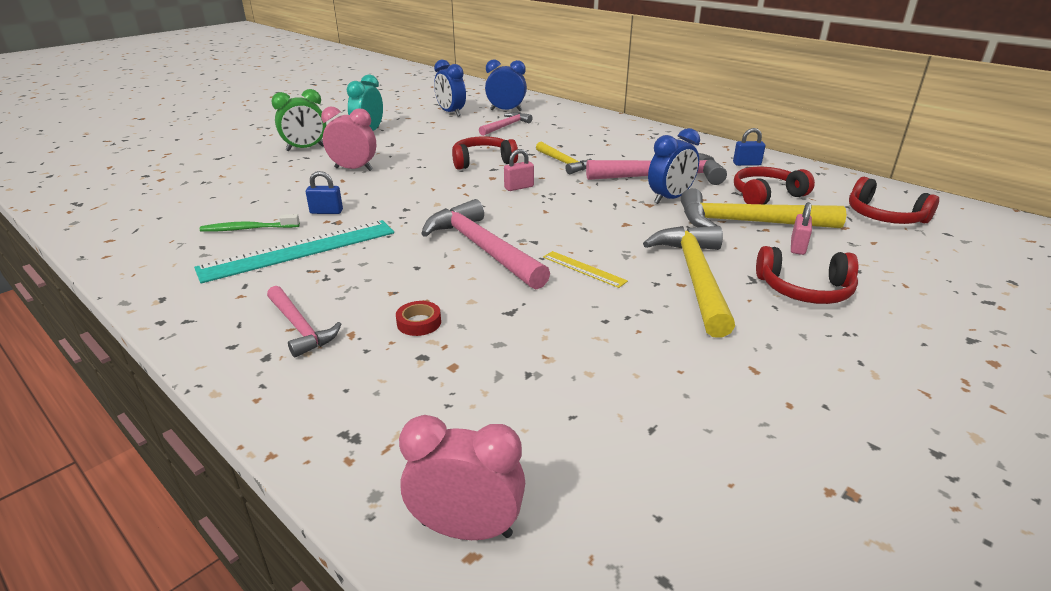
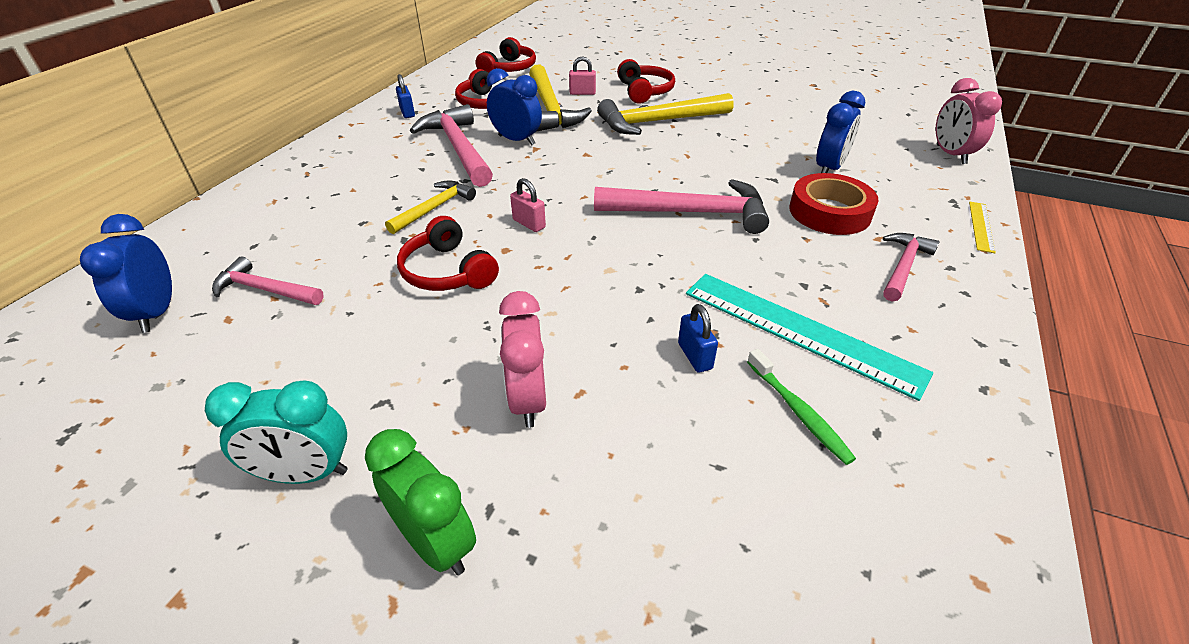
camera: 110 degrees left, 10 degrees up
red tape [396,301,441,336] -> red tape [789,173,879,235], size x2.14
pink hammer [421,199,550,289] -> pink hammer turned 120 degrees counterclockwise [594,179,769,234]
blue clock [434,59,466,117] -> blue clock moved to [816,91,865,173]
yellow ruler [543,251,628,288] -> yellow ruler moved to [969,202,996,253]

